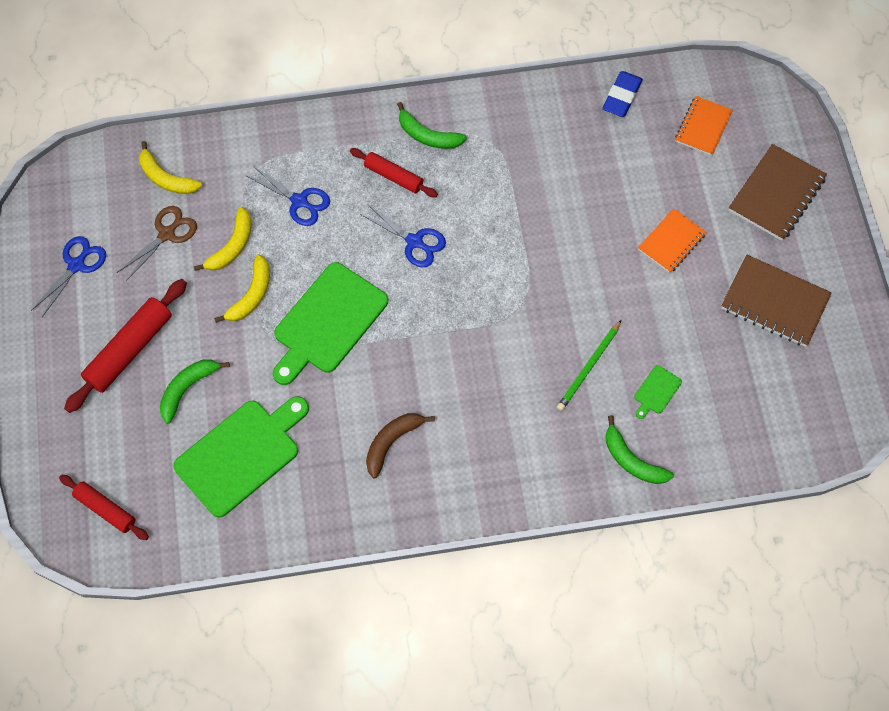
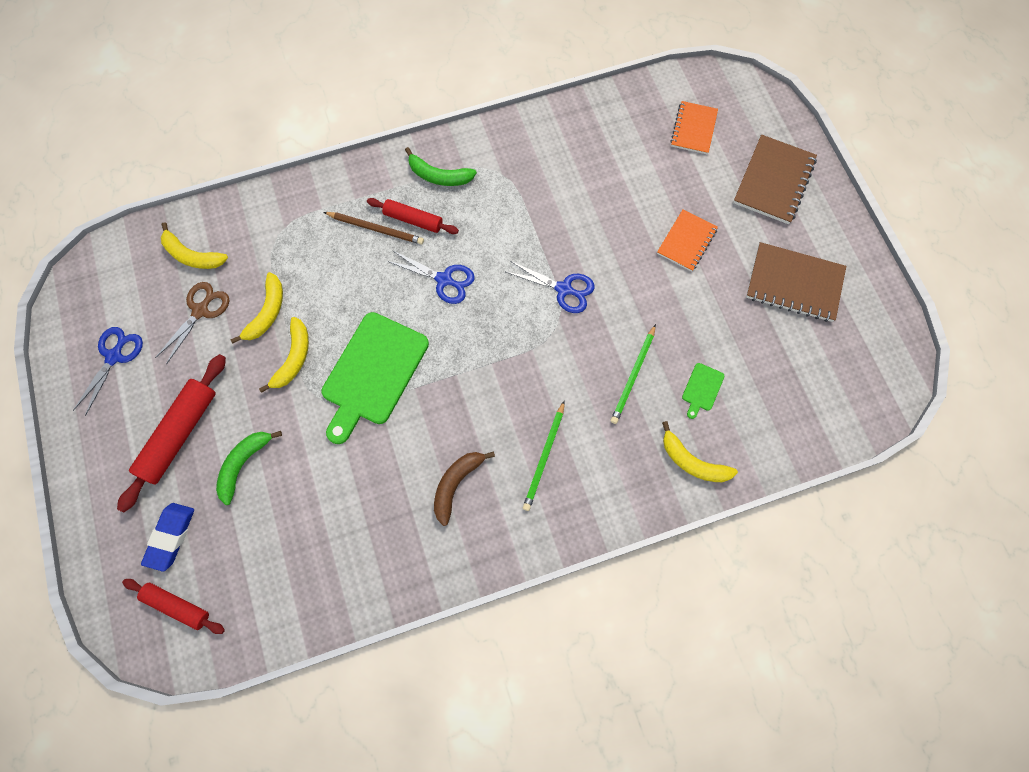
camera: 10 degrees left, 5 degrees up
green cutting board [173,396,309,518] -> none
blue scissors [247,166,330,226] -> blue scissors moved to [506,261,595,313]
blue eraser [602,71,643,117] -> blue eraser moved to [141,503,194,571]
green banana [606,415,674,484] -> yellow banana [662,421,738,482]
none -> brown pencil [324,212,424,245]
none -> green pencil [523,400,565,511]

